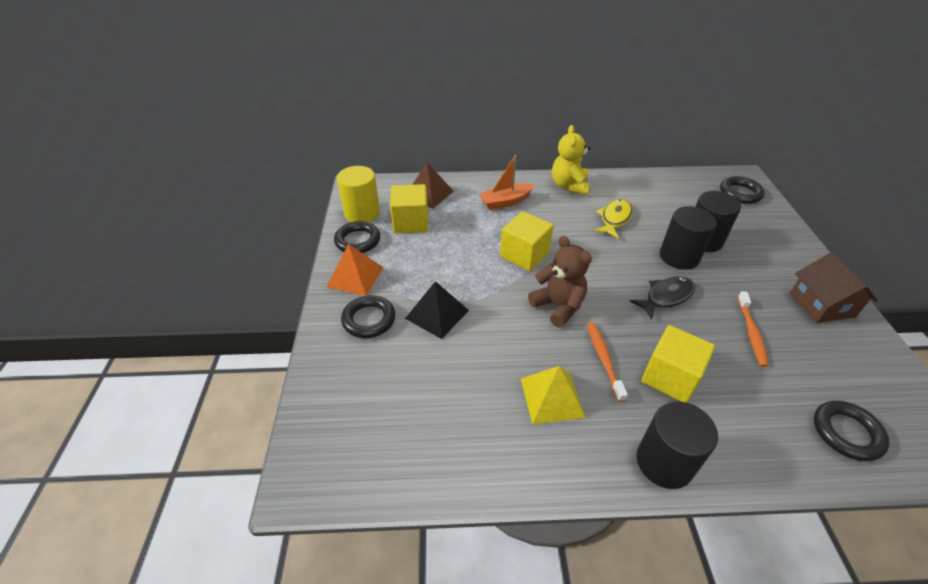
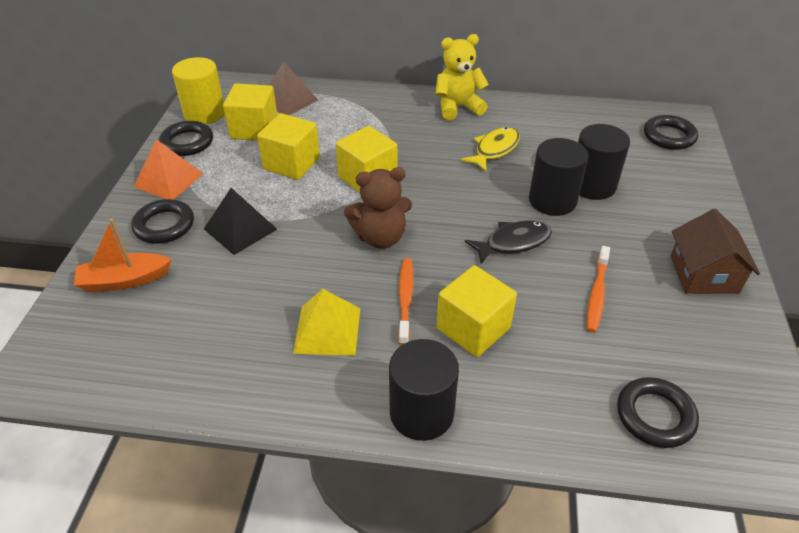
camera: 10 degrees right, 0 degrees up
orange boat [479,155,534,210] -> orange boat moved to [74,219,172,292]
brown teddy bear [528,236,592,328] -> brown teddy bear turned 105 degrees clockwise [344,167,412,249]
yellow teddy bear [552,125,591,195] -> yellow teddy bear turned 60 degrees clockwise [436,34,489,120]
none -> yellow cube [257,113,320,180]

